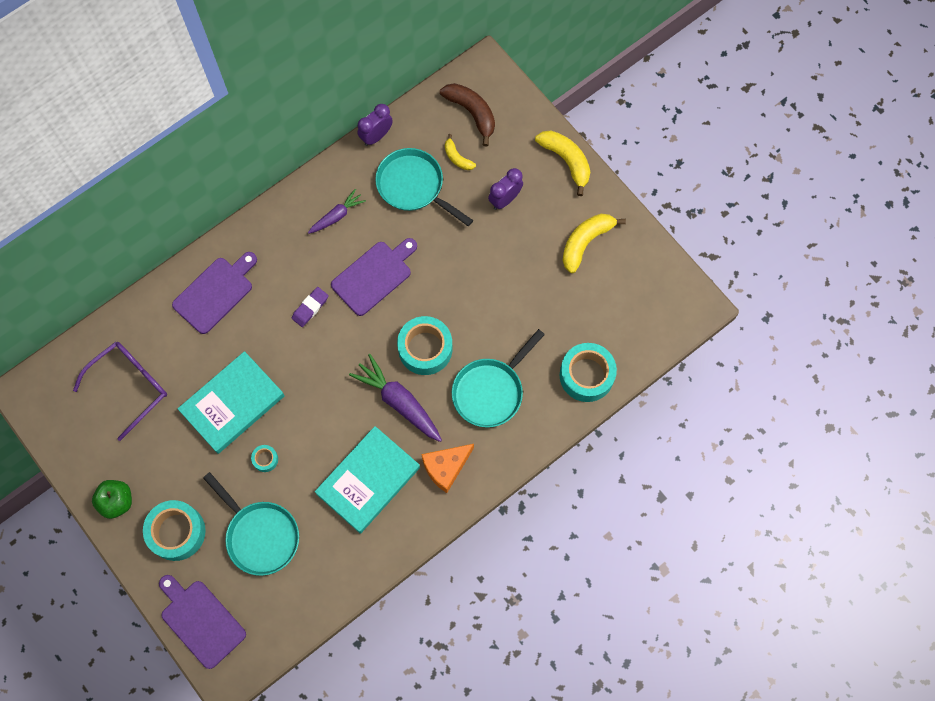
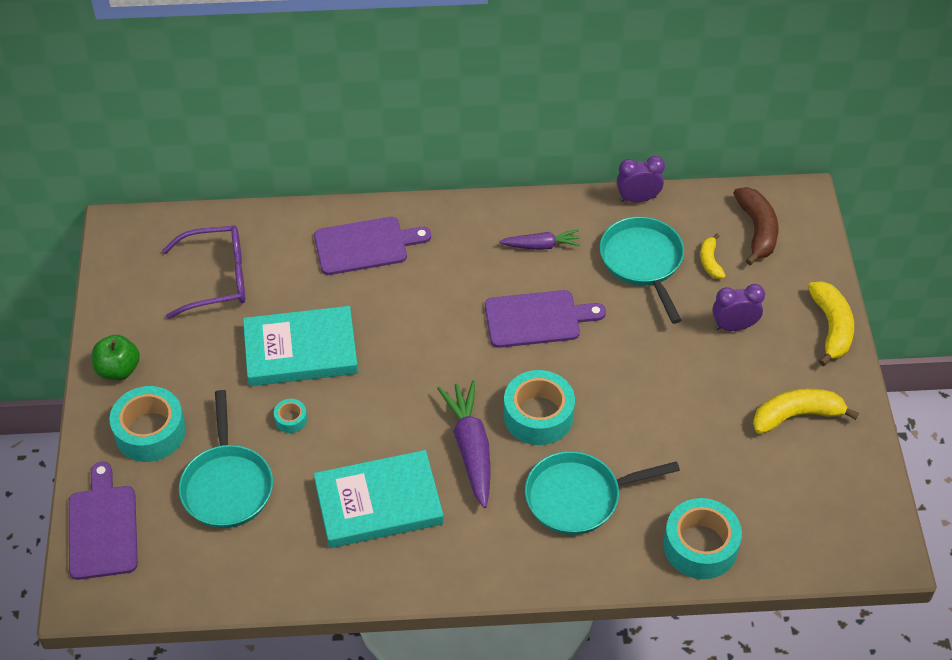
camera: 35 degrees right, 20 degrees down
purple eraser [292,287,329,327] -> none
orange cheese [421,444,474,493] -> none

